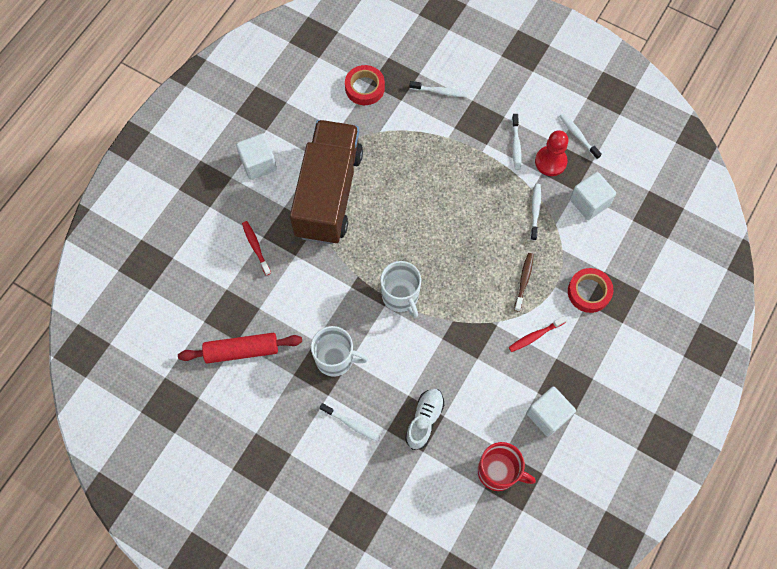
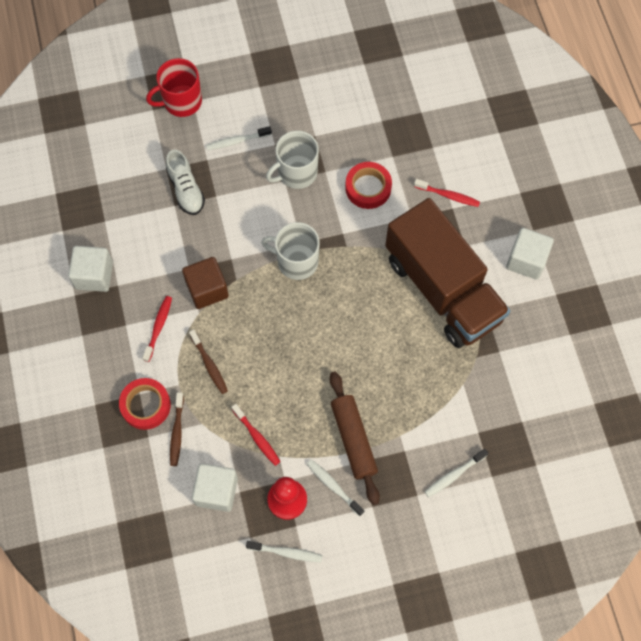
camera: 135 degrees right, 0 degrees up
red rolling pin [178,333,302,364] -> none
red tape [345,65,385,105] -> red tape moved to [345,162,392,209]
red mug [478,442,536,491] -> red mug moved to [146,58,202,117]
white toothbrush [530,184,541,241] -> red toothbrush [231,404,281,466]
none -> brown toothbrush [170,392,184,466]
none -> brown cube [182,257,229,309]
none -> brown rolling pin [330,372,380,505]

